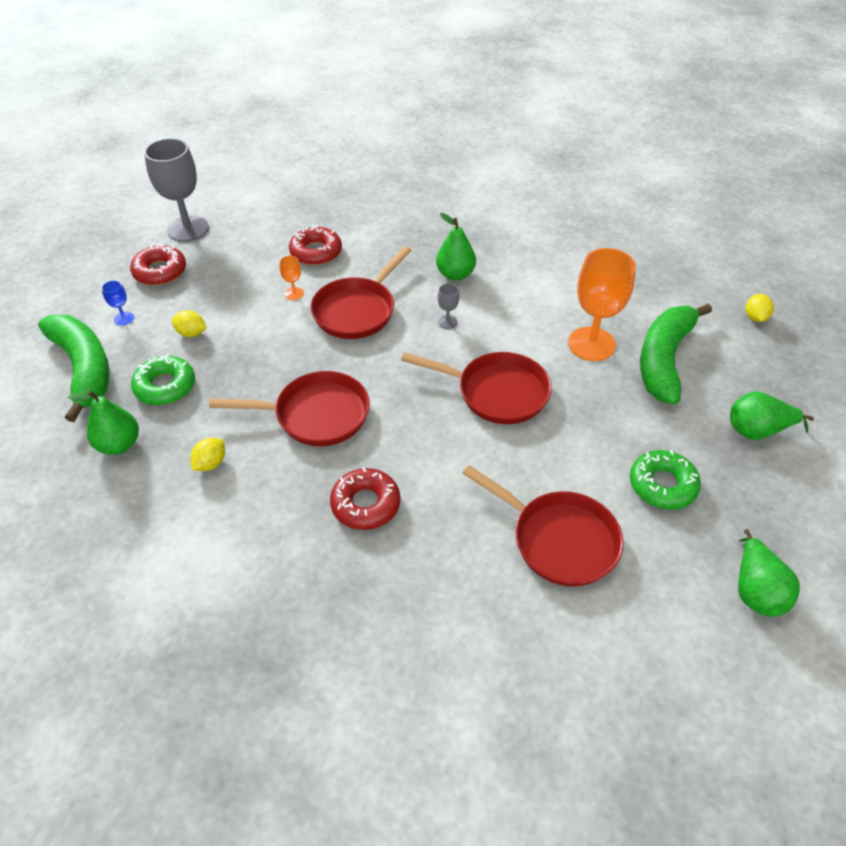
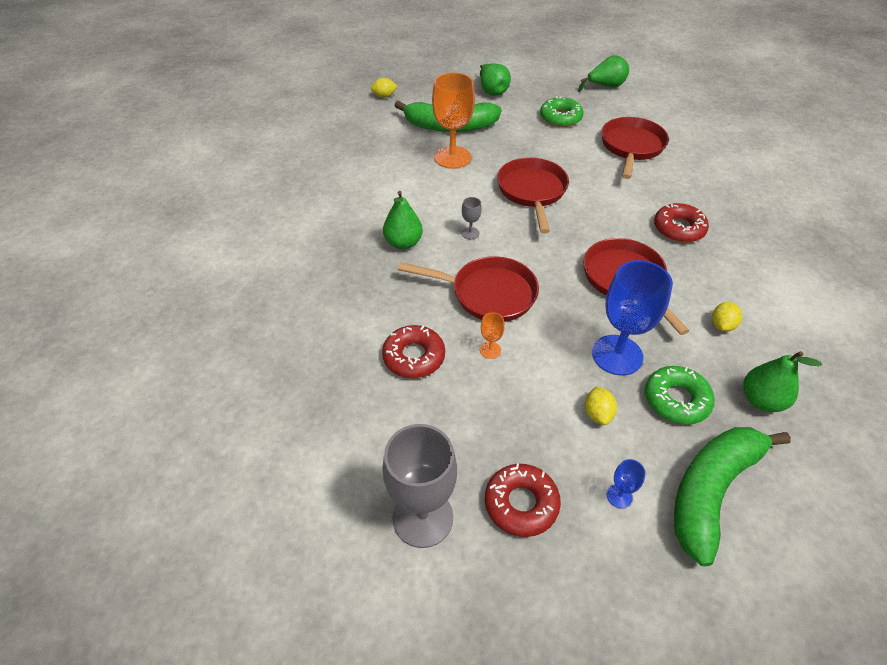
camera: 110 degrees left, 0 degrees up
yellow lemon [191,438,225,471] -> yellow lemon turned 75 degrees counterclockwise [712,302,742,332]
none -> blue goblet [592,260,673,376]

